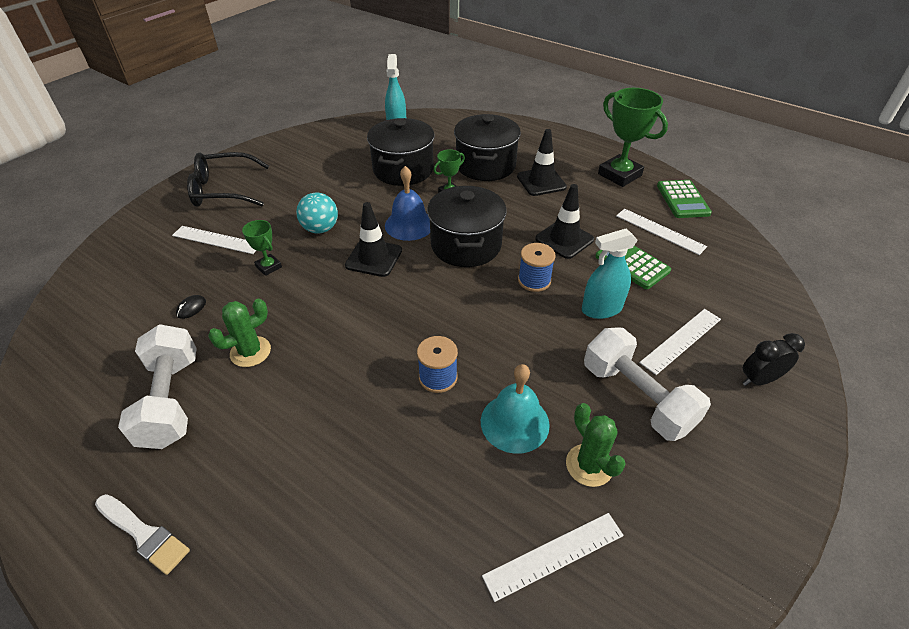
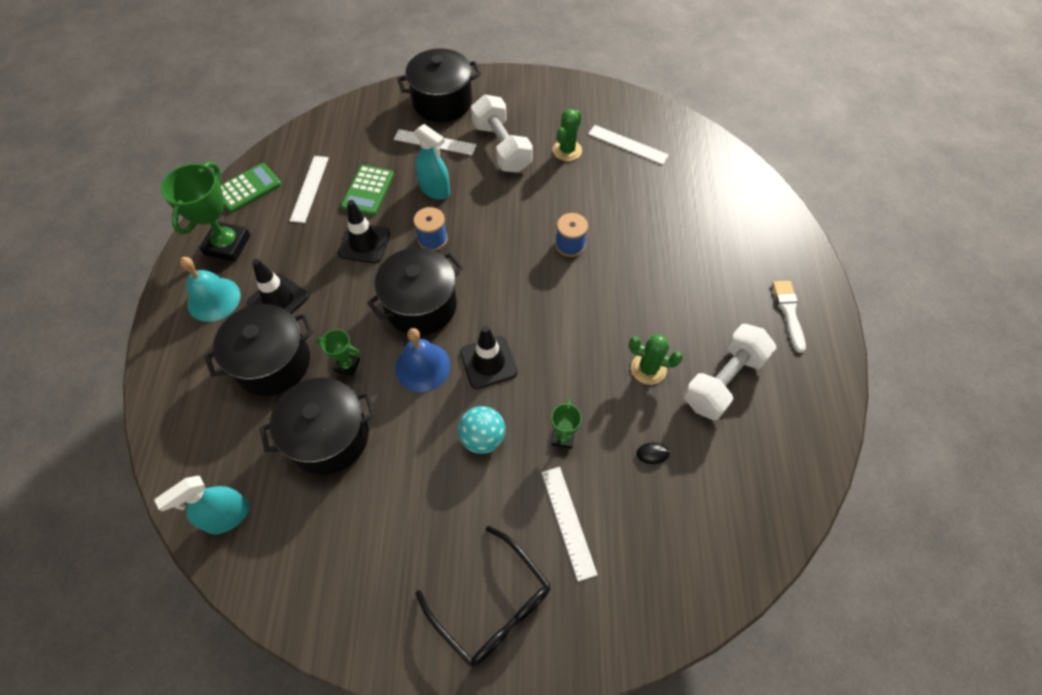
camera: 125 degrees left, 15 degrees up
turquoise bell [481,364,550,454] -> turquoise bell moved to [180,257,240,322]
white dumbbell [584,327,711,441] -> white dumbbell turned 45 degrees counterclockwise [471,95,533,173]
black clock [743,333,805,386] -> black pot [397,49,481,122]

